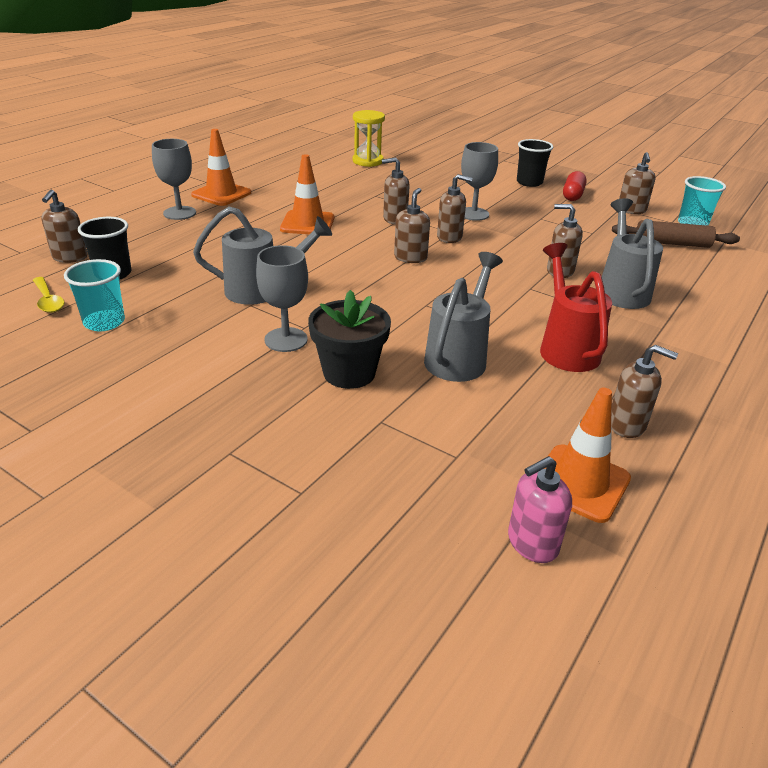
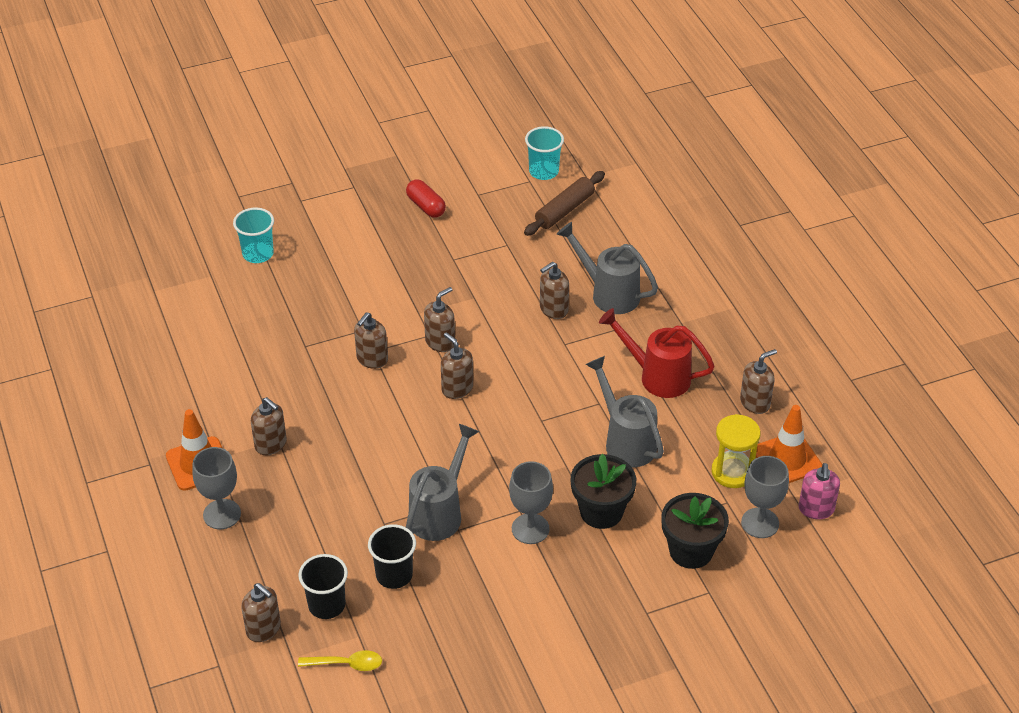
camera: 55 degrees left, 10 degrees up
turquoise cup [64,259,125,332] -> turquoise cup moved to [233,208,274,263]
orange traffic cone [280,154,334,234] -> none
yellow hourglass [353,110,385,167] -> yellow hourglass moved to [711,414,761,488]
grey goblet [461,142,498,221] -> grey goblet moved to [741,456,789,538]
black cup [517,139,553,187] -> black cup moved to [368,524,416,589]
brown soap dispenser [619,152,656,214] -> brown soap dispenser moved to [251,397,287,455]
none -> black flower pot [661,493,729,569]

